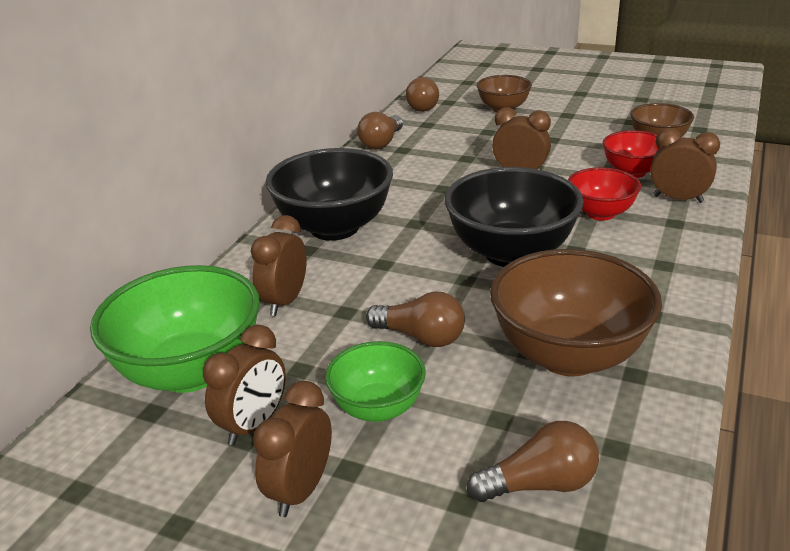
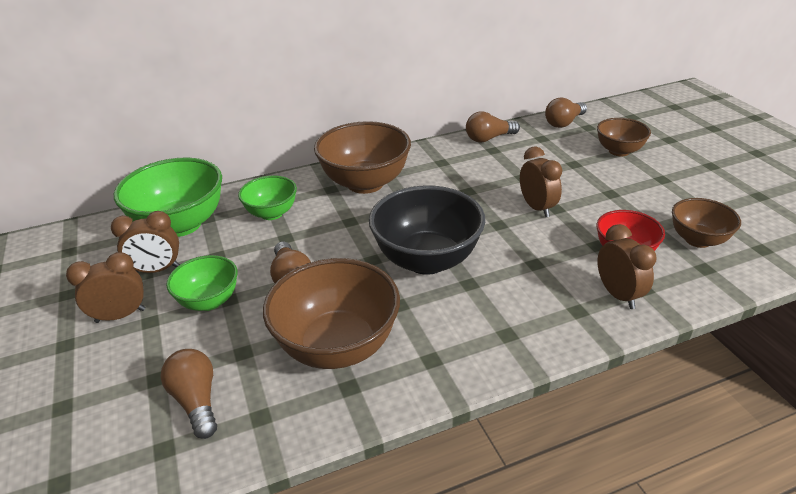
camera: 45 degrees right, 5 degrees up
brown clock [251,215,307,316] -> green bowl [238,176,297,220]
black bowl [265,148,393,241] -> brown bowl [314,121,411,194]
brown light bulb [467,421,599,502] -> brown light bulb turned 150 degrees counterclockwise [160,349,217,439]
red bowl [568,167,641,221] -> none

